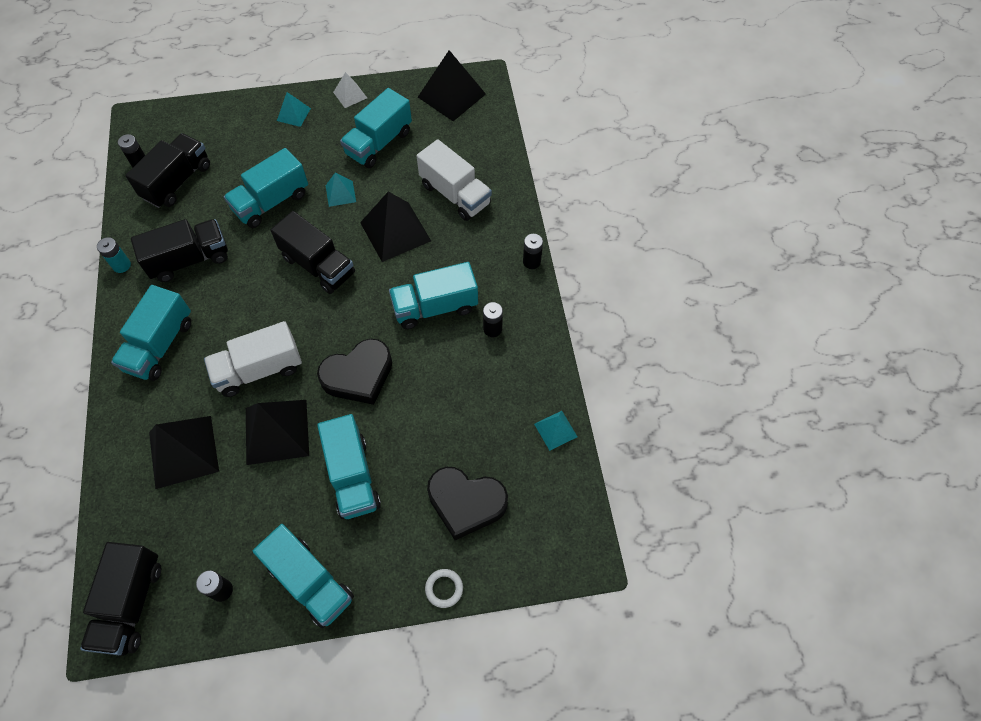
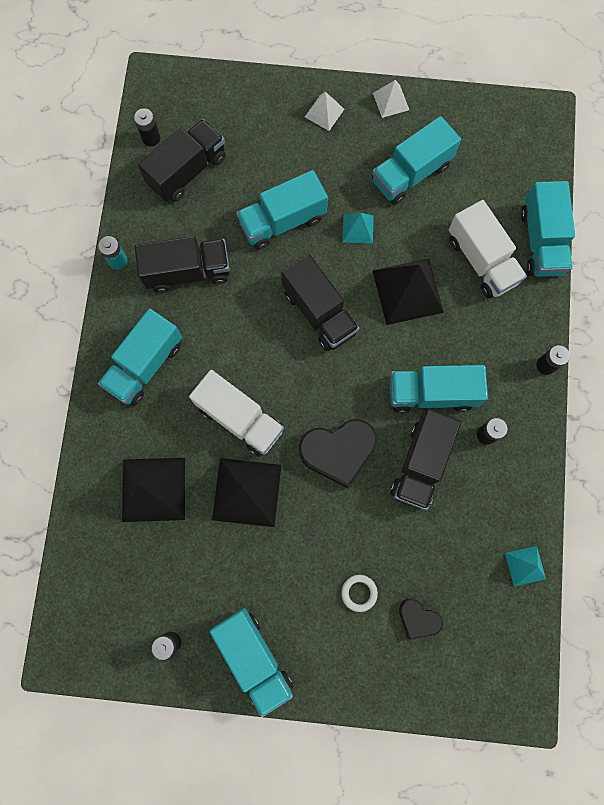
camera: 15 degrees right, 15 degrees up
black truck [80,542,161,656] -> black truck moved to [390,409,461,510]
white truck [204,321,302,397] -> white truck turned 135 degrees counterclockwise [189,370,284,457]
turquoise pyramid [277,92,311,127] -> white pyramid [305,92,344,131]
turquoise truck [317,414,381,519] -> turquoise truck moved to [521,181,575,277]
black pyramid [418,50,486,121] -> none
white ring [425,569,463,608] -> white ring moved to [341,575,378,612]
black heart [427,467,508,540] -> black heart [399,599,443,640], size x0.55

